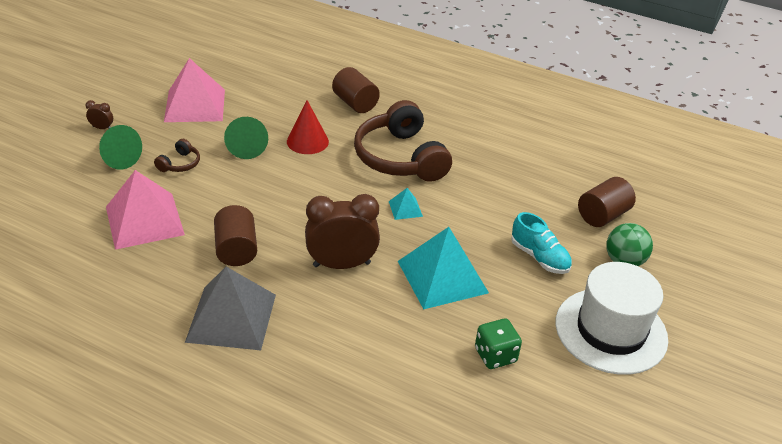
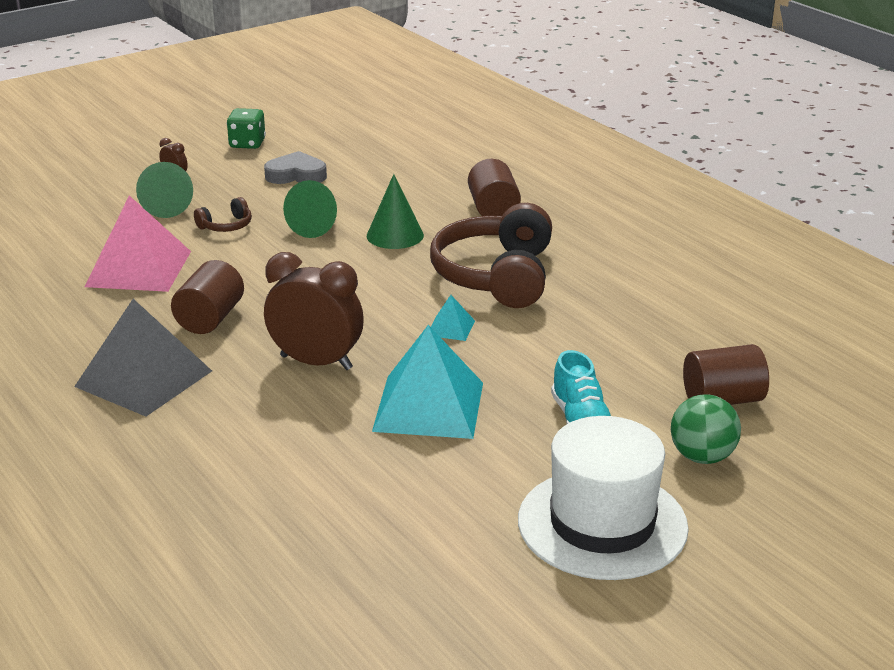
camera: 30 degrees right, 10 degrees down
pink pyramid [164,58,225,122] -> grey heart [264,151,327,184]
red cone [287,100,329,154] -> green cone [367,174,424,249]
green dice [475,318,522,369] -> green dice moved to [227,108,266,149]

